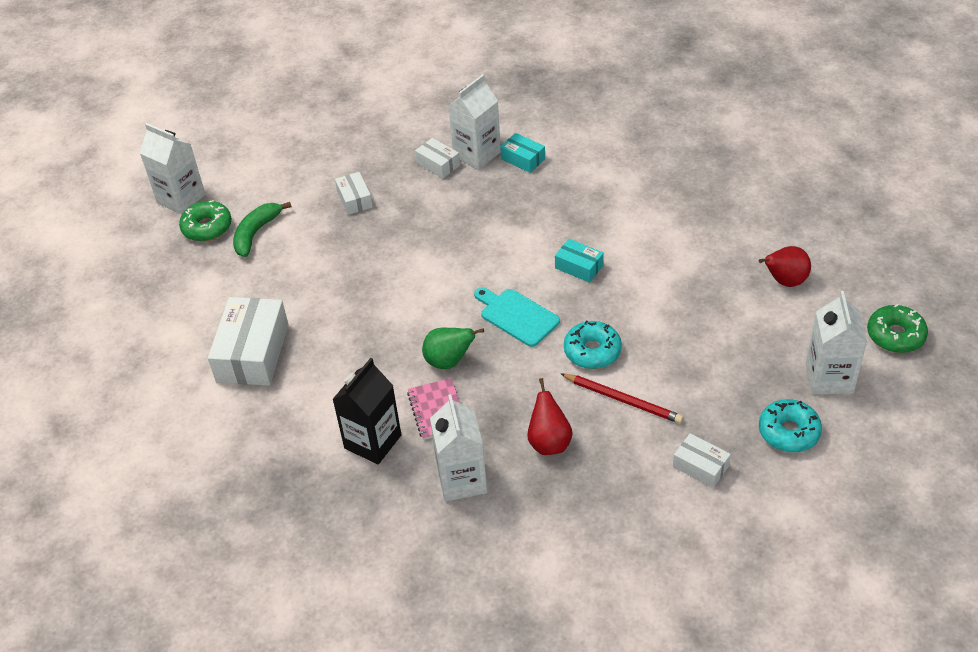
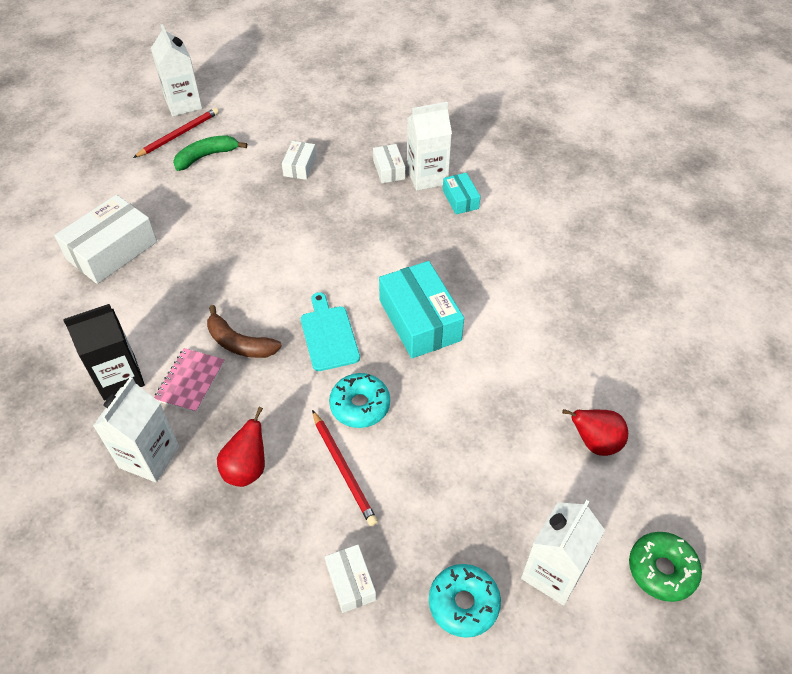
camera: 30 degrees right, 5 degrees up
green donut [179,200,232,242] -> red pencil [133,108,219,158]
green pear [422,328,484,369] -> brown banana [207,305,282,358]
turquoise box [555,239,604,283] -> turquoise box [379,261,464,358], size x1.93

